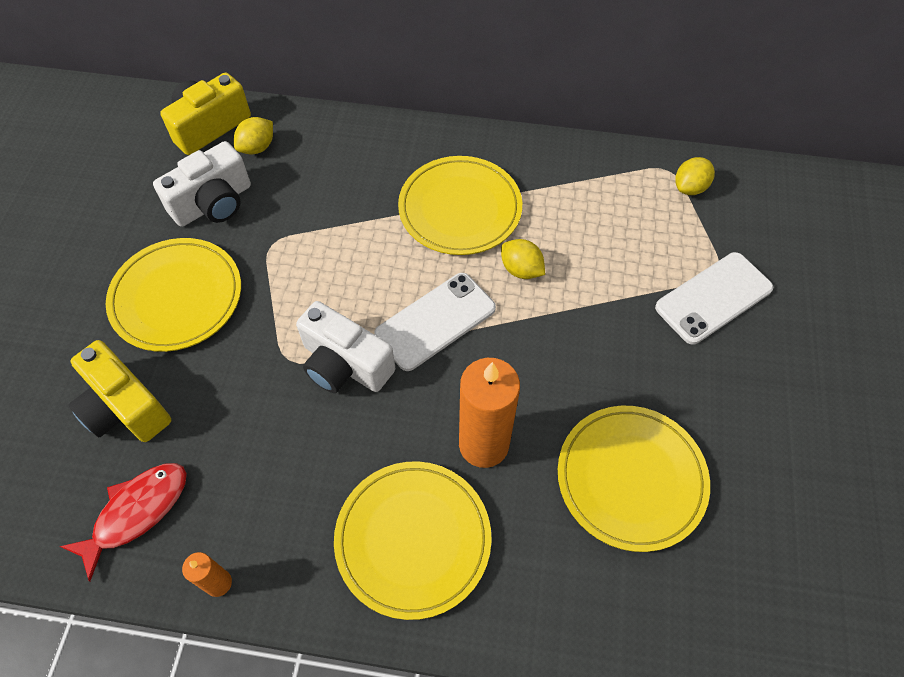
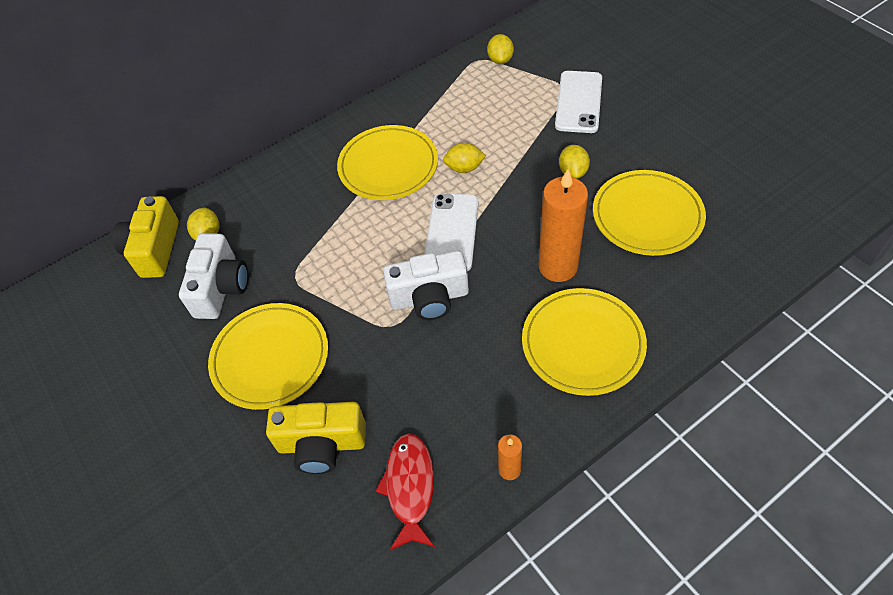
camera: 40 degrees left, 5 degrees down
none -> yellow lemon [559,145,590,179]

